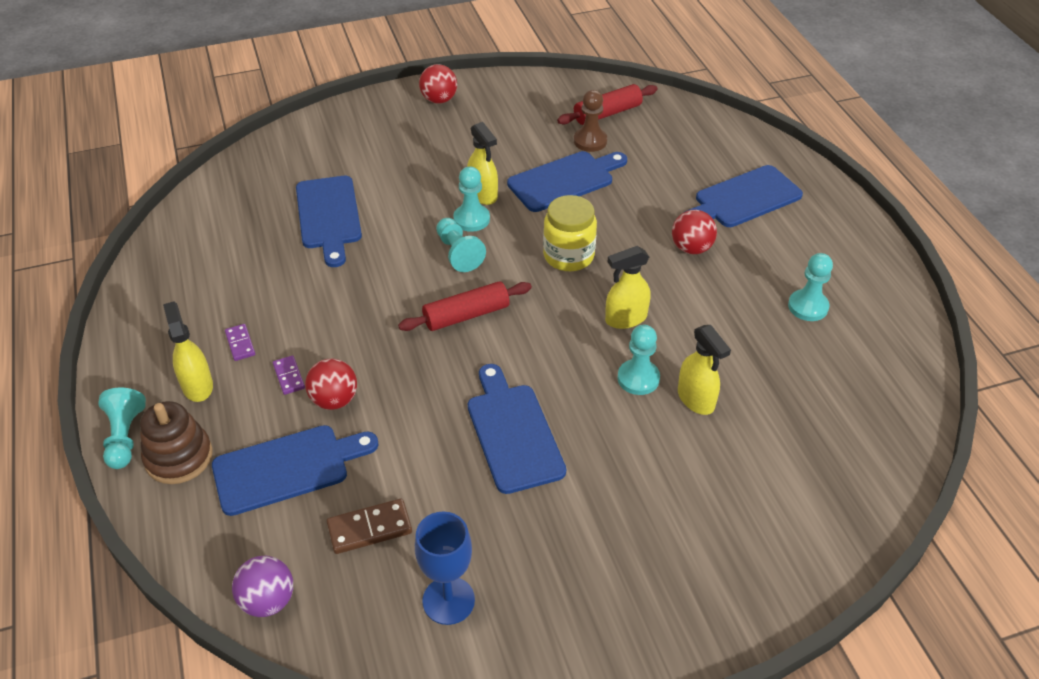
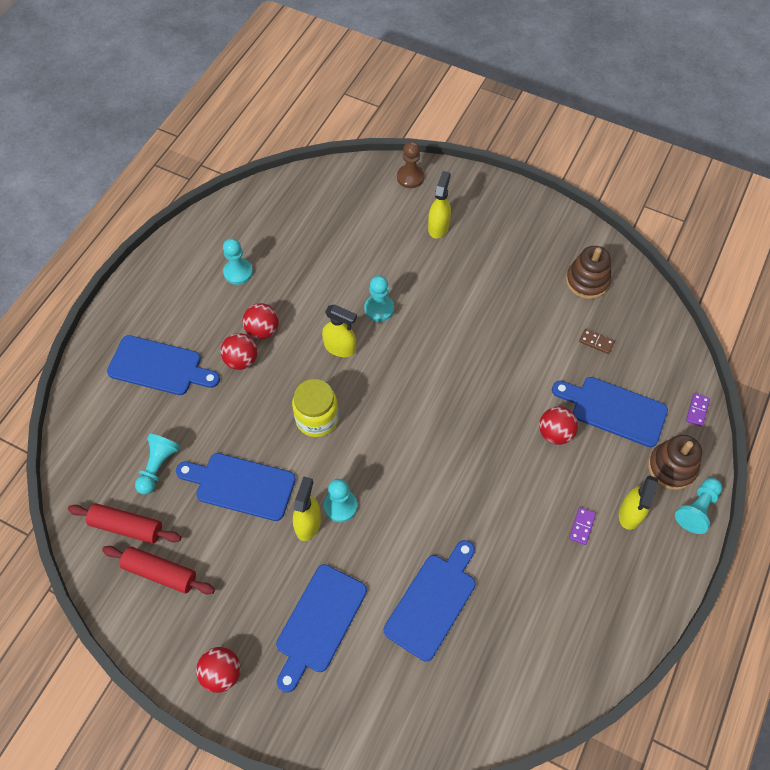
camera: 135 degrees left, 15 degrees up
purple ball [232,556,293,617] -> none
purple domino [273,355,305,395] -> purple domino moved to [686,393,710,427]
brown domino [327,499,412,554] -> brown domino [579,329,615,354], size x0.63
red rolling pin [398,281,532,331] -> red rolling pin moved to [102,546,215,594]
blue goblet [415,511,475,625] -> brown stacking toy [566,246,611,299]
turquoise pawn [436,218,486,272] -> turquoise pawn moved to [135,434,180,495]
blue cutting board [468,364,566,494] -> blue cutting board moved to [276,564,367,693]
brown pawn [574,90,607,152] -> brown pawn moved to [397,141,424,188]
yellow spray bottle [678,325,731,415] -> yellow spray bottle moved to [428,171,451,239]
none -> red ball [243,303,279,339]

